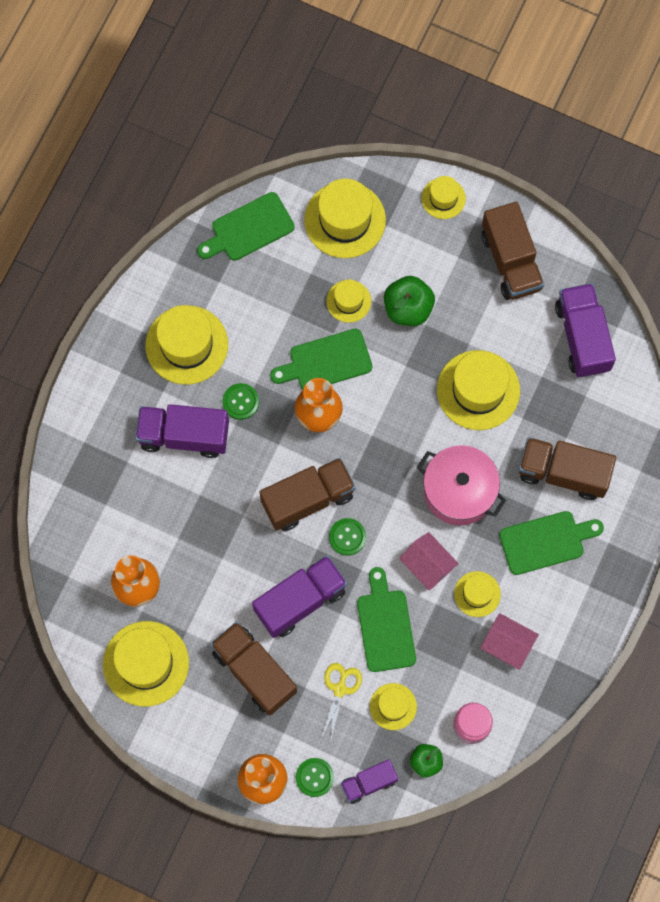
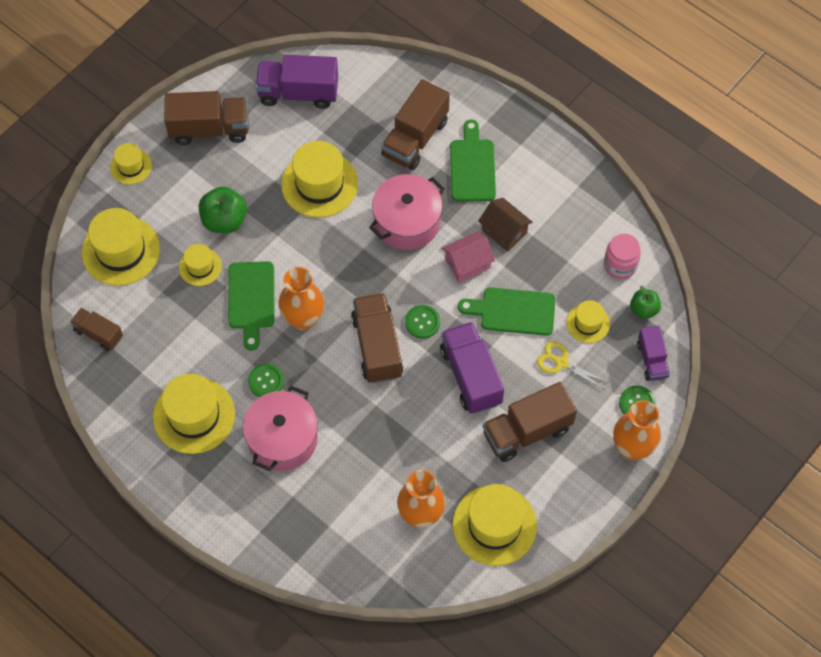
camera: 75 degrees left, 10 degrees down
purple truck [135,404,229,458] -> pink pot [243,386,318,471]
green cutting board [197,192,295,261] -> brown truck [70,308,123,351]
yellow hat [454,571,501,617] -> brown house [478,198,533,251]
pink house [480,613,539,670] -> none

